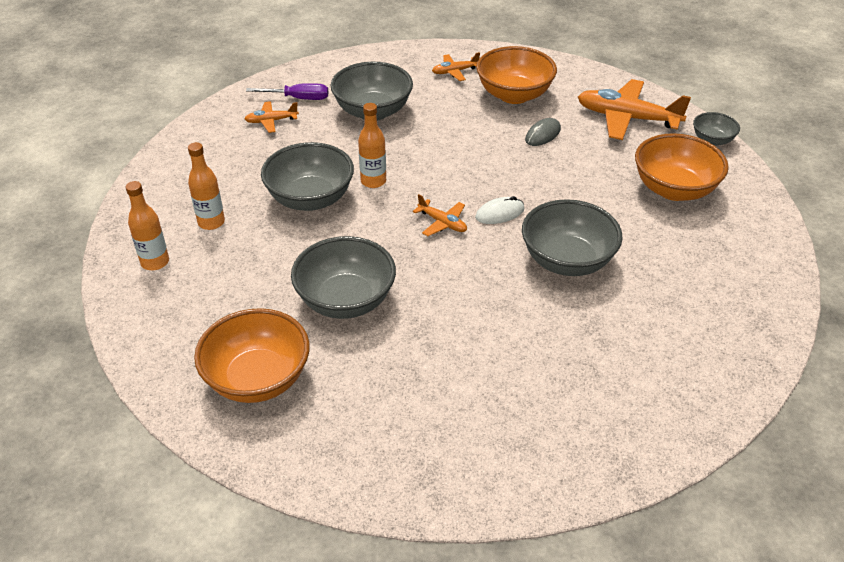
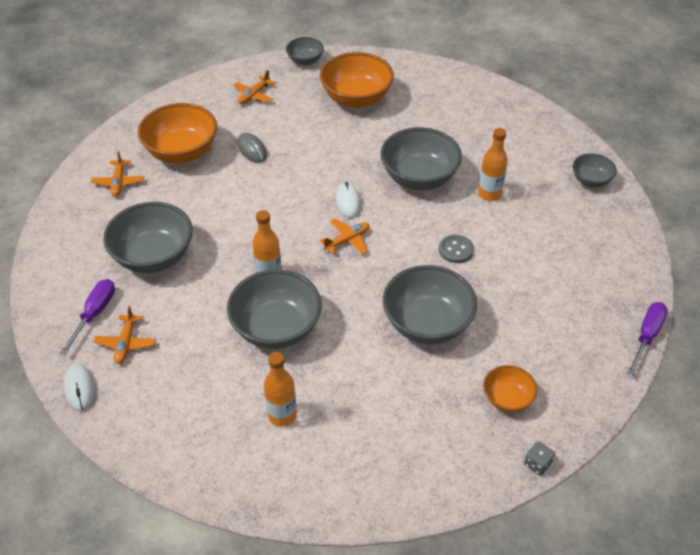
camera: 75 degrees left, 5 degrees up
orange bottle [126,181,169,270] -> orange bottle moved to [478,128,508,201]
orange bowl [194,308,310,403] -> orange bowl [483,365,537,413], size x0.54
orange plane [578,79,691,140] -> orange plane [233,70,275,104], size x0.50
none -> white mouse [64,364,95,411]
none -> grey button [439,235,474,263]
none -> grey dice [524,441,555,476]
none -> grey bowl [573,153,617,187]
none -> purple screwdriver [627,302,668,375]

